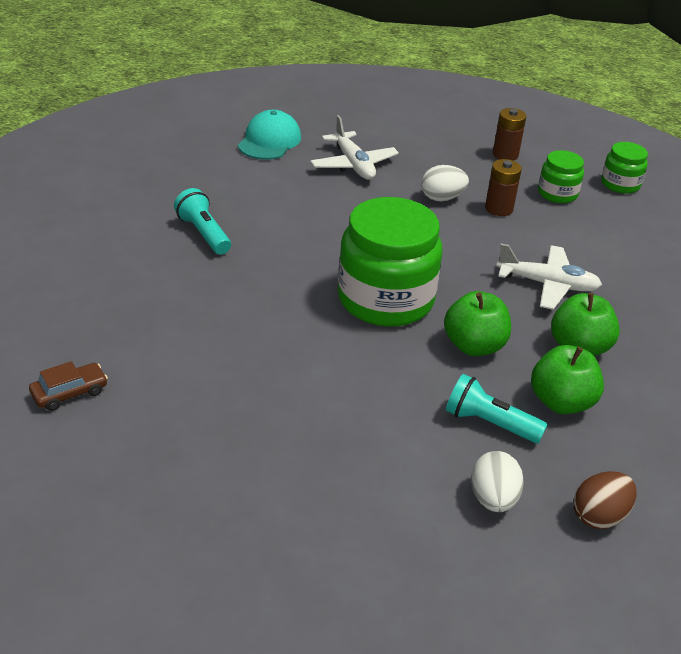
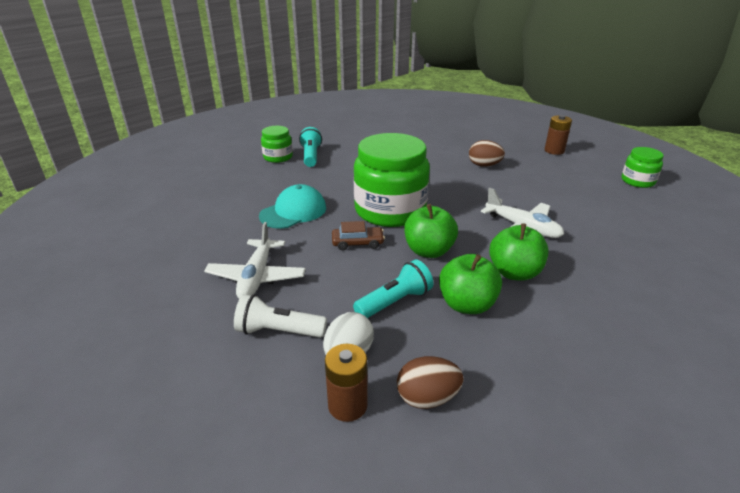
camera: 30 degrees right, 5 degrees down
brown car [29,361,108,411] -> brown car moved to [332,221,385,250]
turquoise cap [238,110,301,160] -> turquoise cap moved to [259,184,326,229]
white plane [310,115,399,180] -> white plane moved to [204,222,306,299]
white egg [421,165,469,201] -> brown egg [469,140,505,167]
turquoise flashlight [446,374,548,443] -> turquoise flashlight turned 90 degrees clockwise [353,259,433,318]
brown battery [485,159,522,216] -> brown battery moved to [325,344,368,422]
green jar [538,150,584,203] -> green jar moved to [261,126,293,163]
none -> white flashlight [234,294,327,338]

